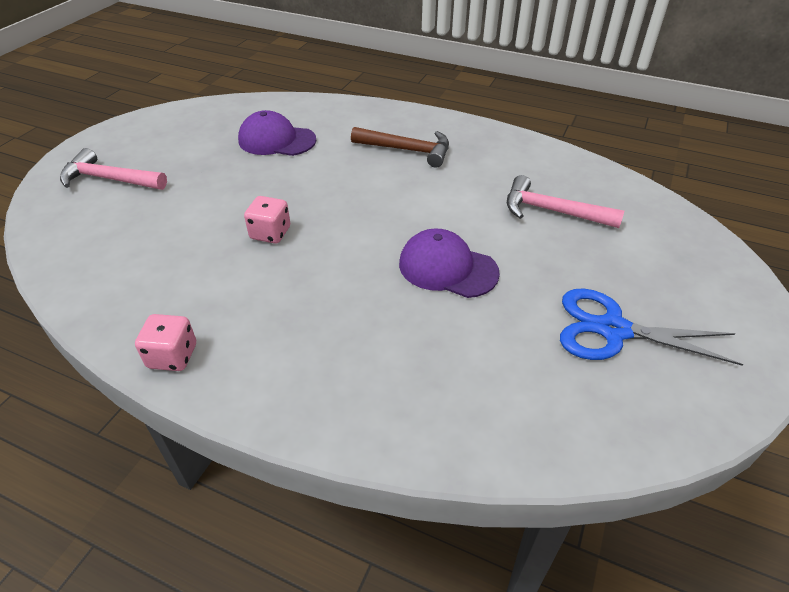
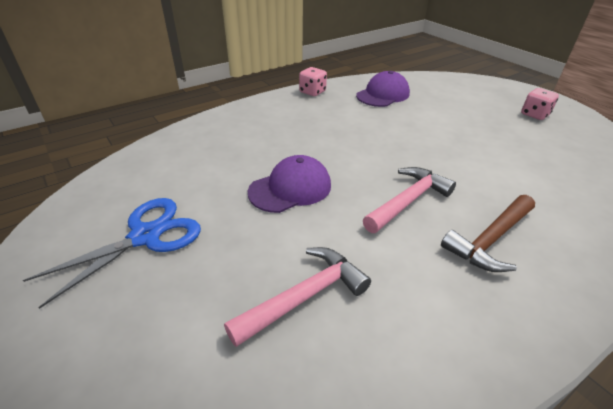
camera: 120 degrees right, 5 degrees down
pink hammer [60,148,167,190] -> pink hammer moved to [363,167,456,233]
purple cap [238,110,316,156] -> purple cap moved to [356,71,410,107]
pink dice [244,196,290,243] -> pink dice moved to [521,88,559,120]

